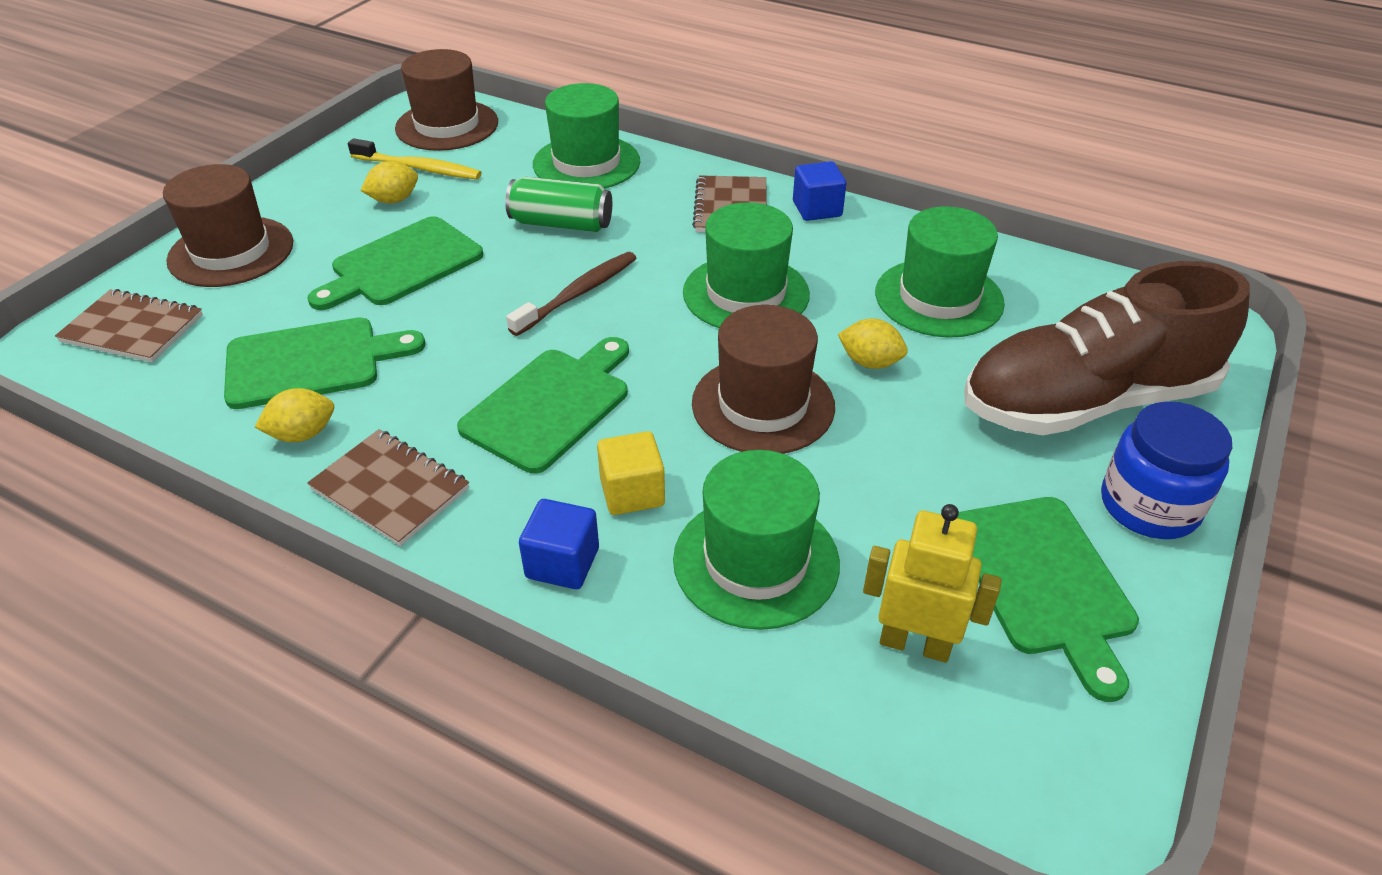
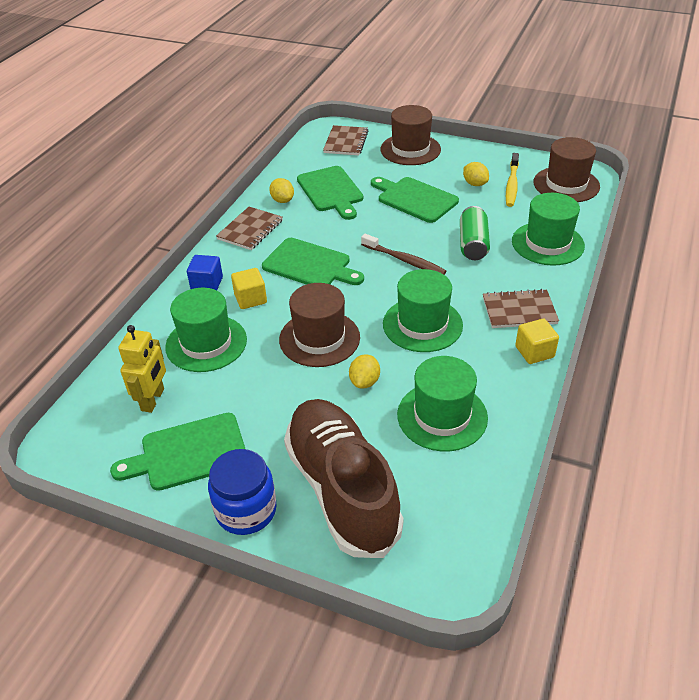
camera: 85 degrees right, 0 degrees up
blue cube [793,161,846,221] -> yellow cube [515,319,559,364]

